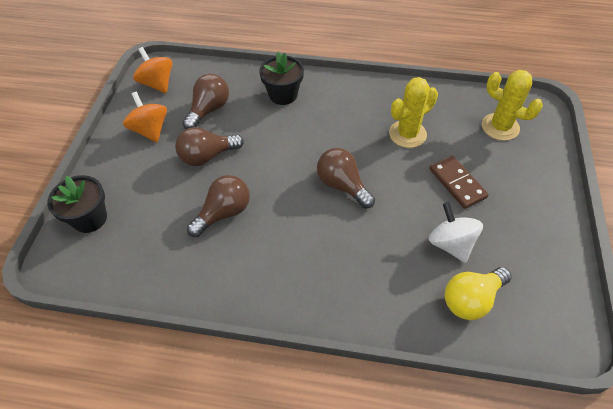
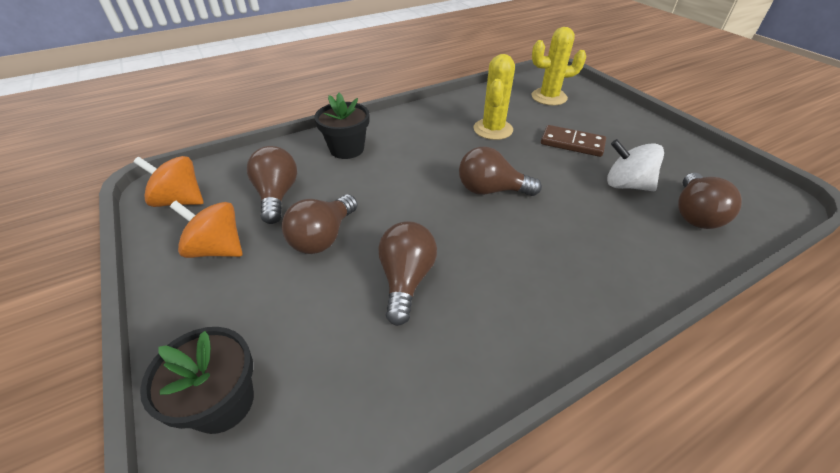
camera: 40 degrees left, 10 degrees down
yellow light bulb [445,267,512,320] -> brown light bulb [678,173,742,229]

